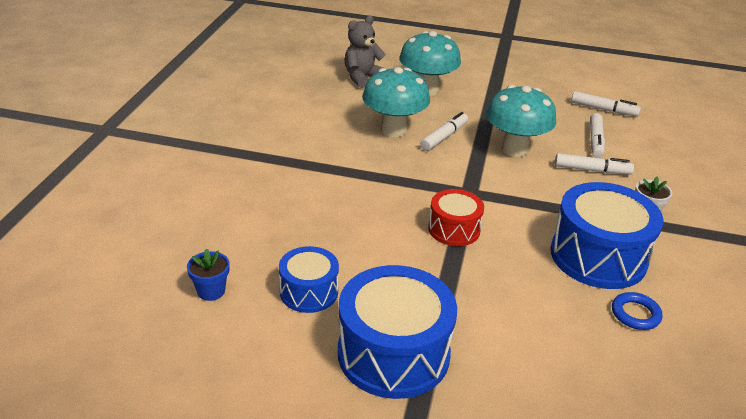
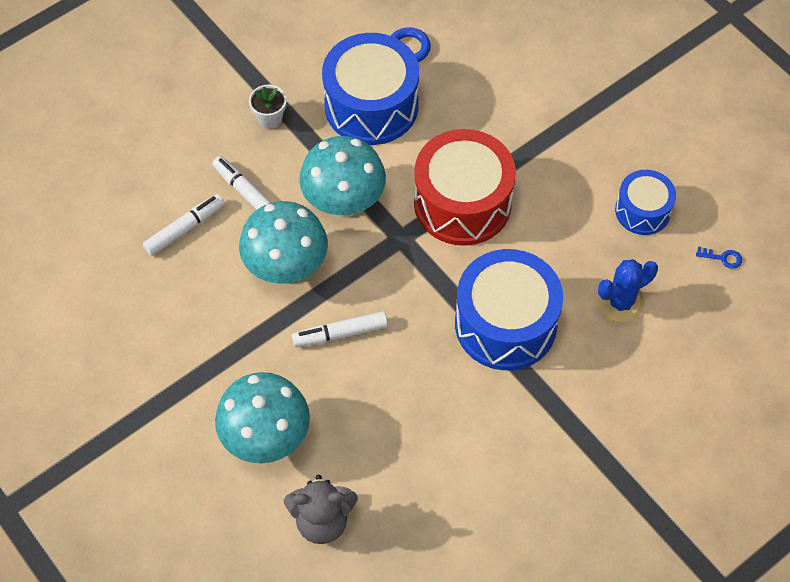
camera: 140 degrees left, 25 degrees up
blue flower pot [187,248,229,301] -> blue key [696,247,742,269]
blue drum [338,265,457,399] -> blue drum moved to [455,249,563,370]
turquoise mushroom [362,67,430,137] -> turquoise mushroom moved to [299,136,386,218]
red drum [428,189,484,246] -> red drum [414,129,516,246], size x1.77
white marker [571,91,641,117] -> none
none -> blue cactus [598,259,658,323]

